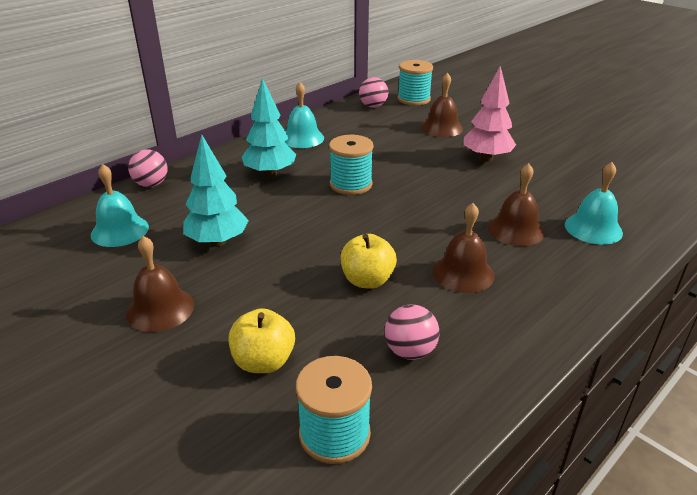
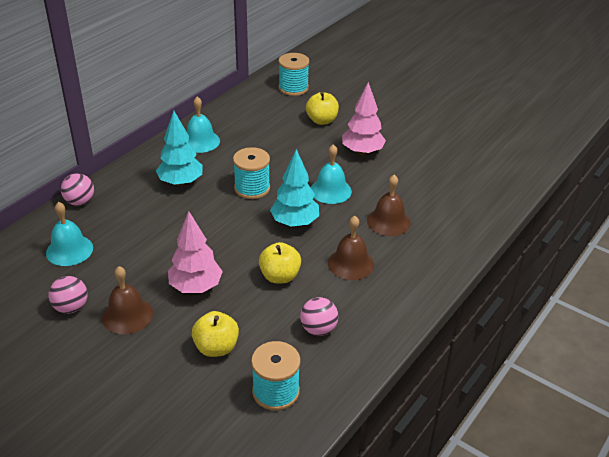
camera: 10 degrees left, 5 degrees up
turquoise tree [183,135,249,247] -> turquoise tree moved to [270,149,319,227]
pink ball [359,77,388,108] -> pink ball moved to [48,276,88,314]
brown bell [421,73,463,137] -> yellow apple [306,92,339,125]
turquoise bell [565,162,623,245] -> turquoise bell moved to [311,144,352,204]
none -> pink tree [168,211,223,293]

